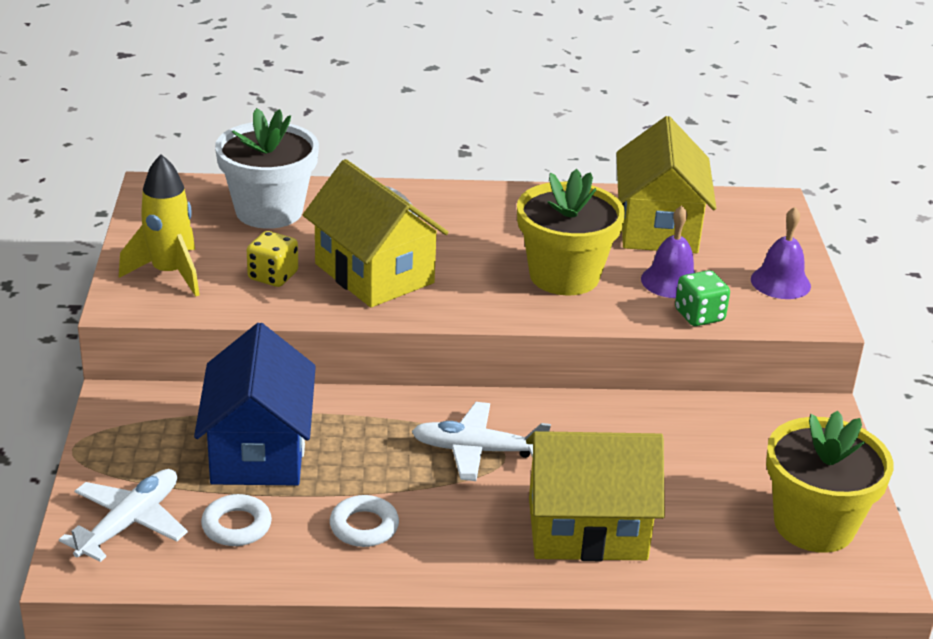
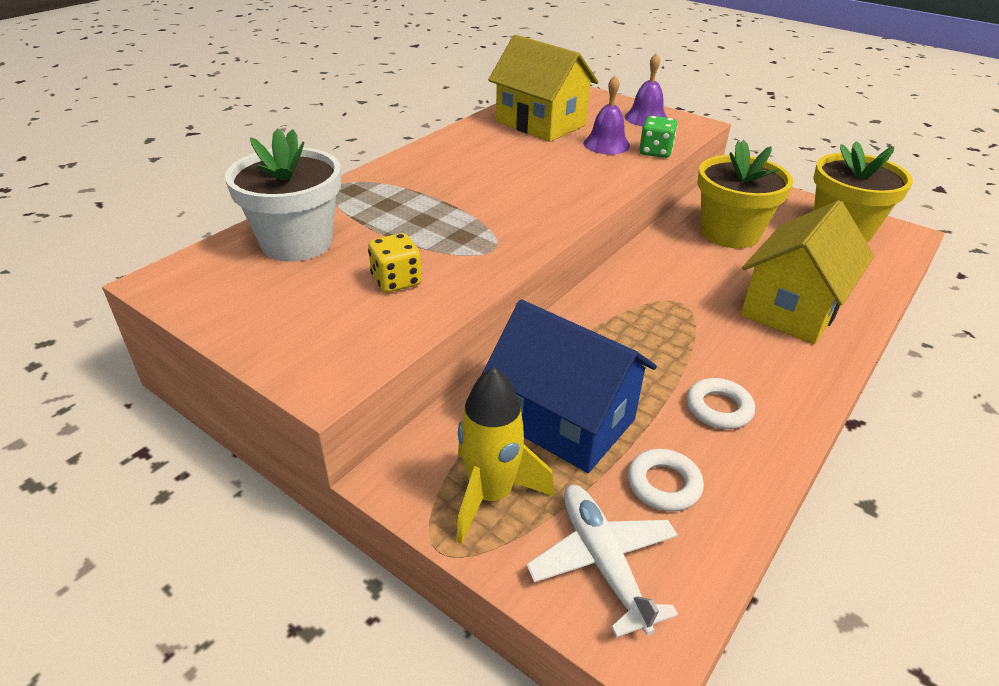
camera: 50 degrees left, 5 degrees up
yellow rocket [119,154,199,296] -> yellow rocket moved to [456,367,555,544]
yellow house [303,159,448,307] -> none
white plane [411,402,551,481] -> none
yellow flower pot [517,169,625,295] -> yellow flower pot moved to [698,140,793,249]

